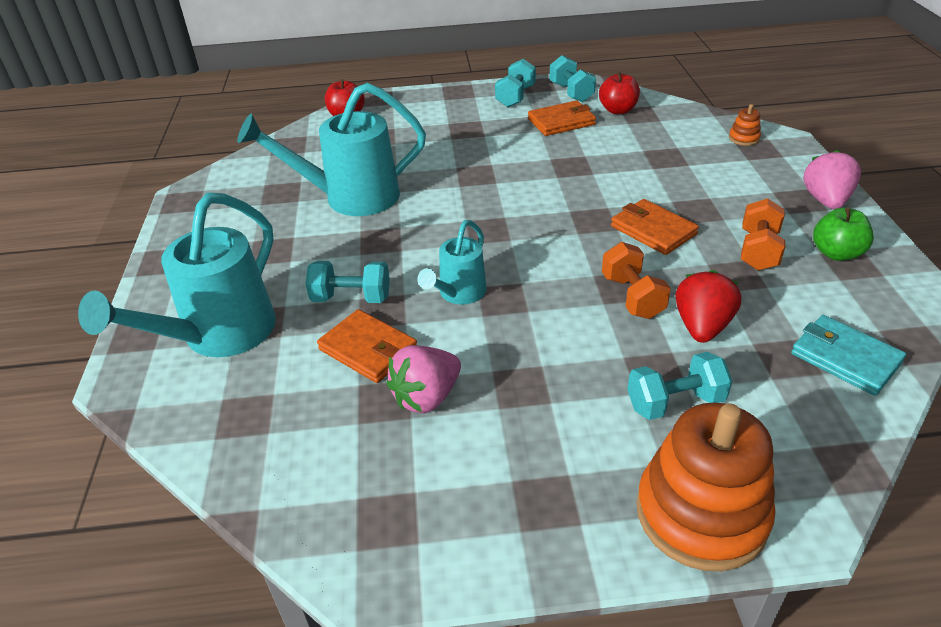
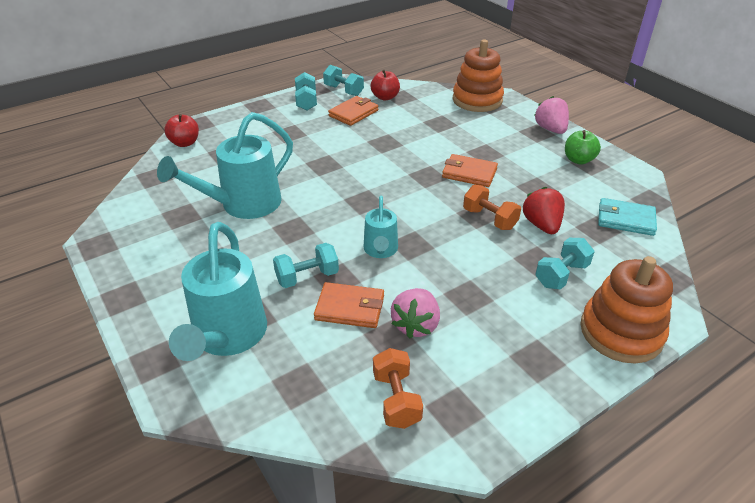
camera: 30 degrees left, 0 degrees up
orange stacking toy [729,104,761,146] -> orange stacking toy [453,40,504,112], size x2.47
orange dumbbell [741,198,785,270] -> orange dumbbell moved to [373,348,423,429]

